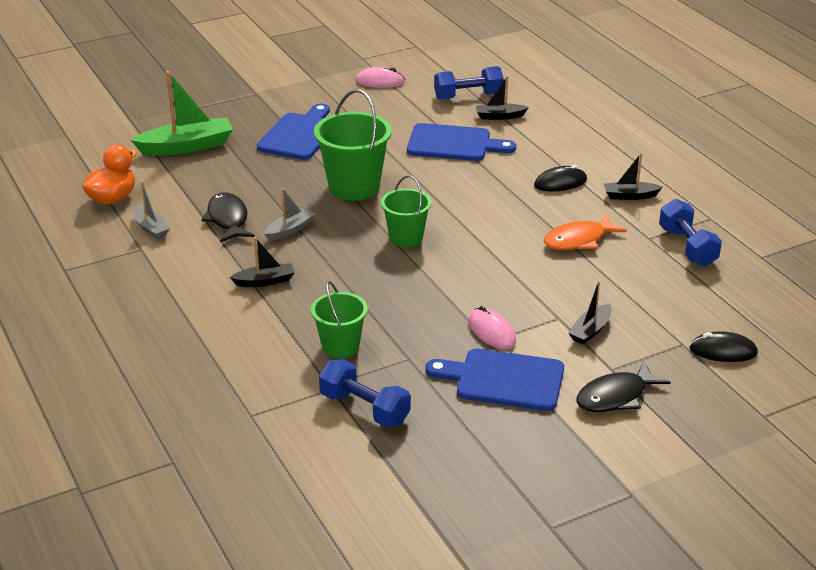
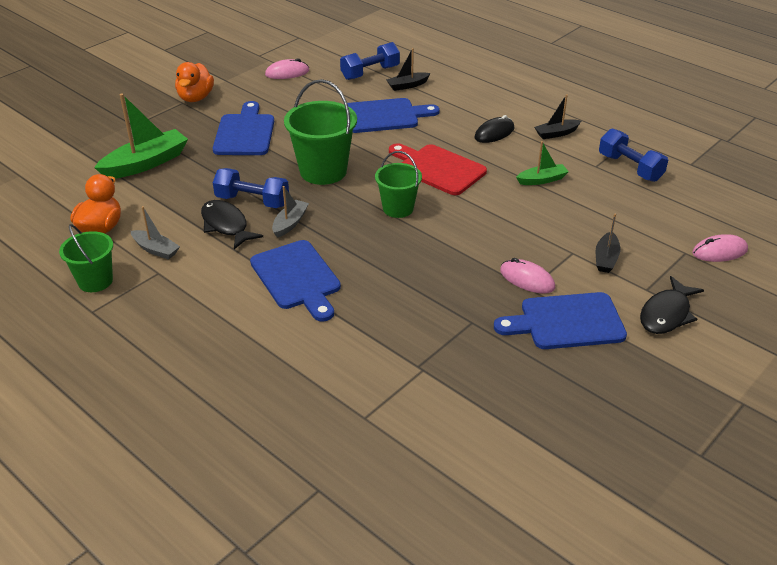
camera: 20 degrees left, 5 degrees up
black boat [230,237,295,287] -> blue cutting board [250,240,341,322]
green bucket [311,281,368,358] -> green bucket moved to [59,224,113,292]
blue dumbbell [319,359,411,427] -> blue dumbbell moved to [213,168,289,208]
orange fish [544,214,627,250] -> green boat [516,141,569,185]
black mouse [689,331,758,362] -> pink mouse [692,234,748,262]
none -> orange duck [175,62,214,102]
none -> red cutting board [389,143,487,195]

